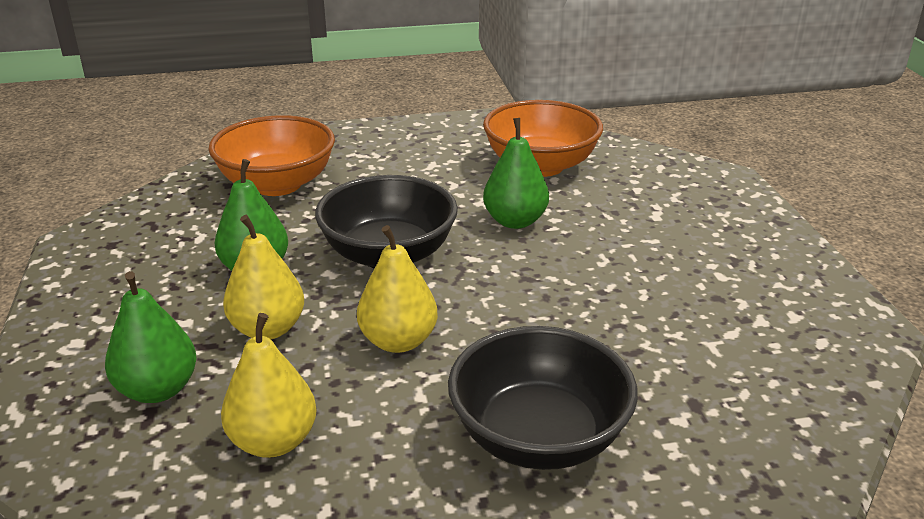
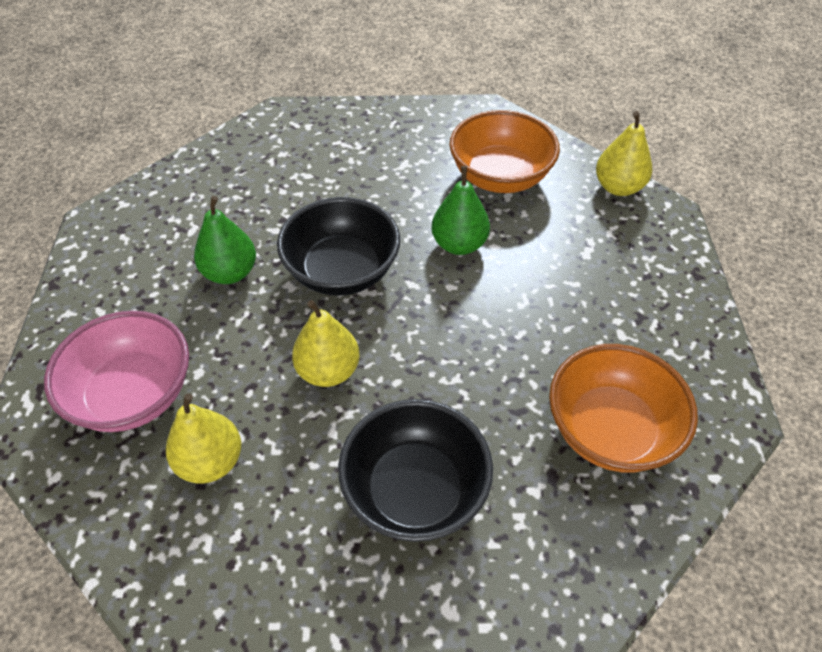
camera: 10 degrees right, 20 degrees up
green pear [105,271,197,403] -> pink bowl [44,311,189,432]
orange bowl [208,115,335,196] -> orange bowl moved to [549,344,698,472]
yellow pear [223,215,304,340] -> yellow pear moved to [596,111,652,196]

